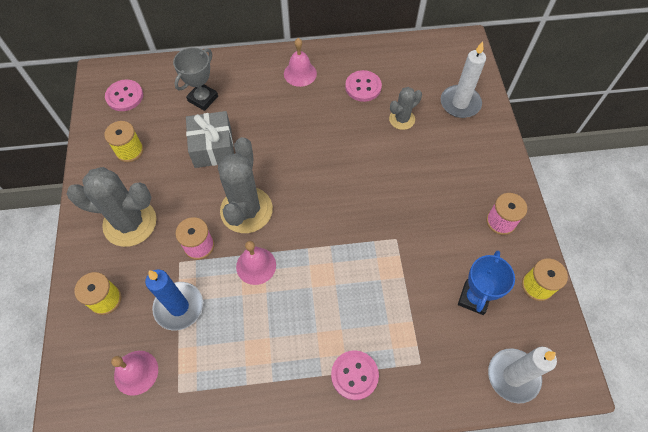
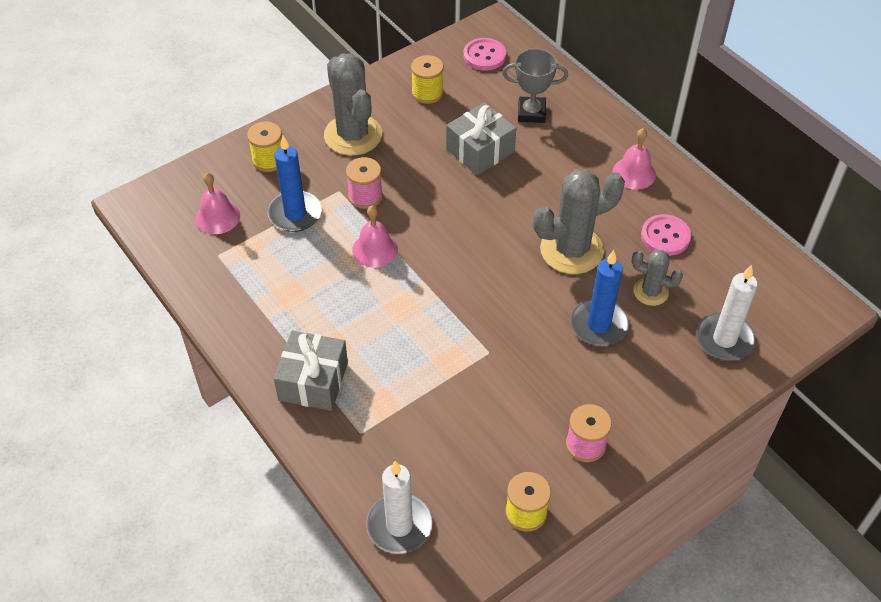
camera: 60 degrees right, 10 degrees down
grey cactus [218,137,273,233] -> grey cactus moved to [533,169,625,274]
pink button [331,350,379,400] -> grey gift [274,330,348,411]
blue trophy [458,251,515,315] -> none
none -> blue candle [570,250,629,346]

